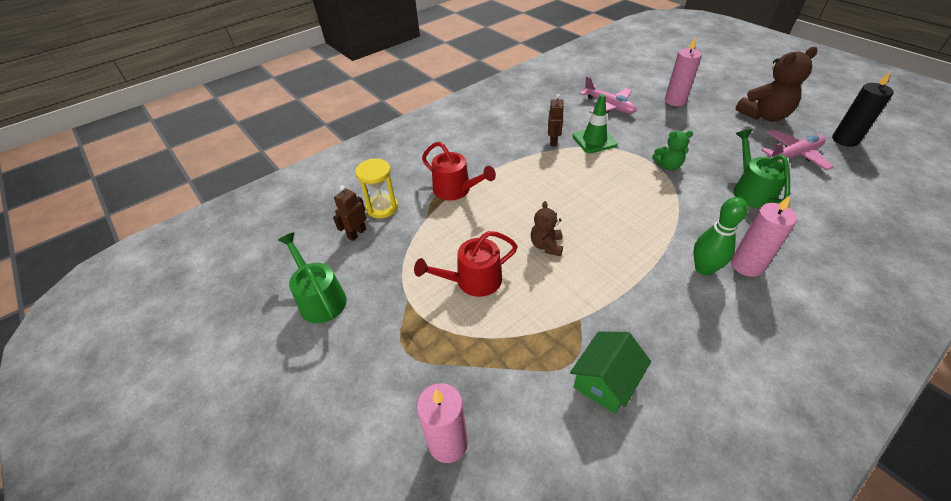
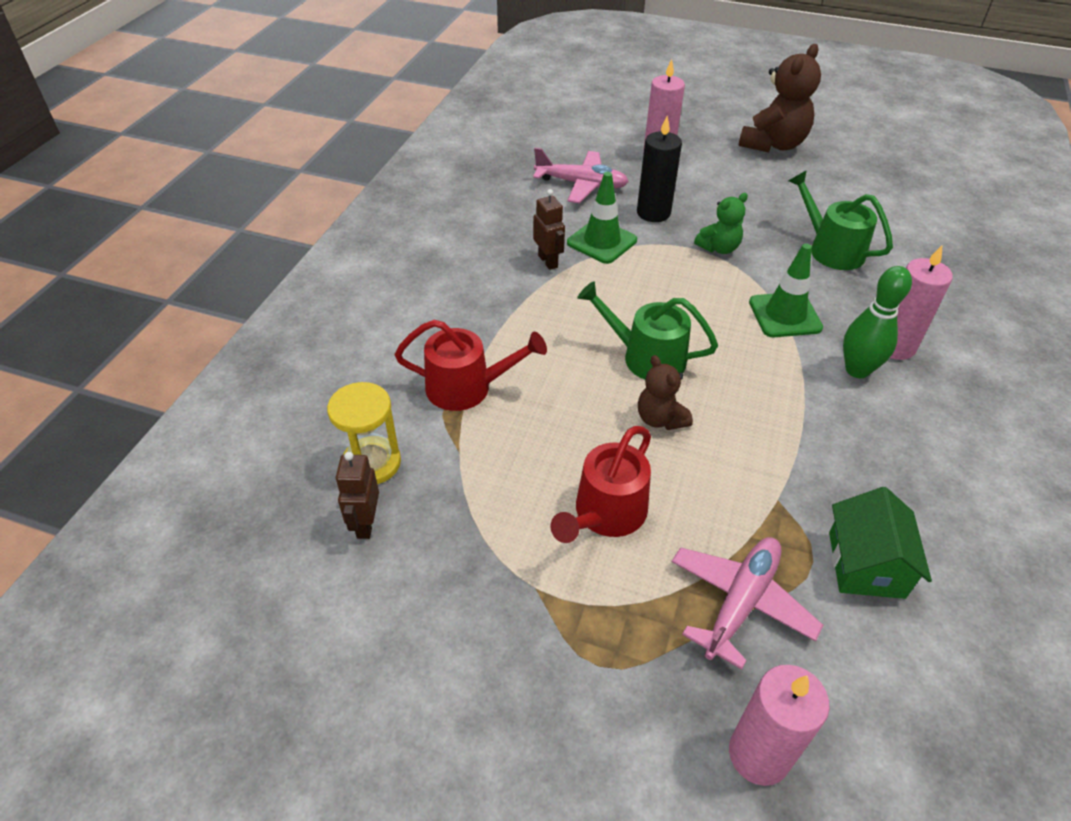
camera: 35 degrees left, 0 degrees up
green watering can [278,232,347,323] -> green watering can moved to [577,281,718,379]
pink plane [761,130,833,170] -> pink plane moved to [672,537,824,670]
black candle [832,72,894,147] -> black candle moved to [637,116,682,222]
none -> green traffic cone [749,243,823,337]

